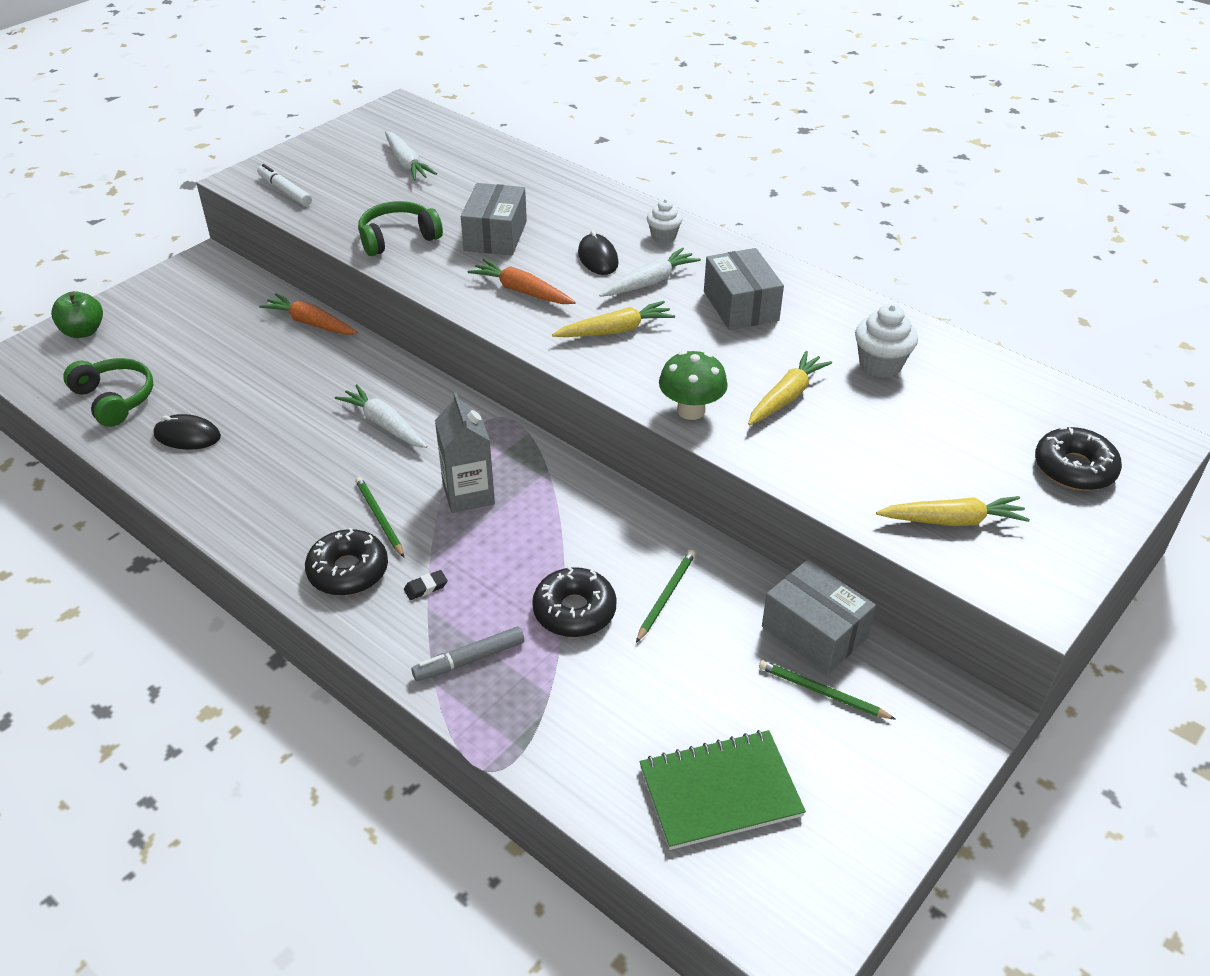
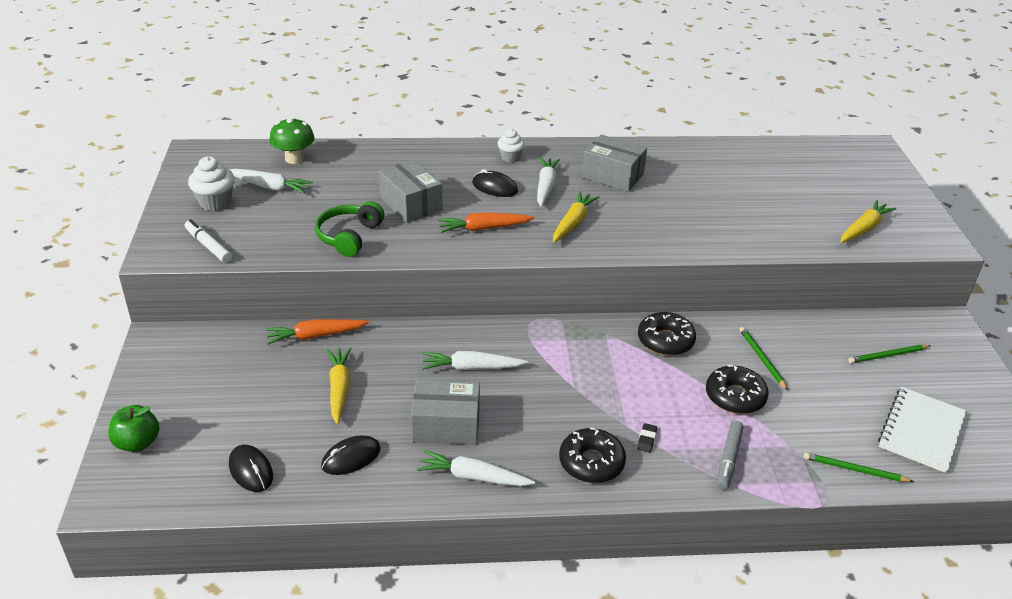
camera: 45 degrees left, 5 degrees down
green headphones [63,358,153,427] -> black mouse [229,445,273,492]
white marker [257,164,312,206] -> white marker turned 45 degrees clockwise [185,219,232,263]
green pencil [355,477,404,557] -> green pencil moved to [803,453,914,482]
grey carton [435,392,495,513] -> none
green notebook [639,730,806,850] -> white notebook [878,387,967,473]
green mushroom [659,350,728,420] -> green mushroom moved to [269,117,315,164]
yellow carrot [748,351,832,425] -> yellow carrot moved to [327,347,352,425]
grey box [762,560,876,674] -> grey box moved to [411,380,480,445]
white cupcake [855,304,918,378] -> white cupcake moved to [188,156,235,211]
black donut [1035,427,1122,491] -> black donut moved to [638,312,696,356]
none -> white carrot [417,450,535,486]

